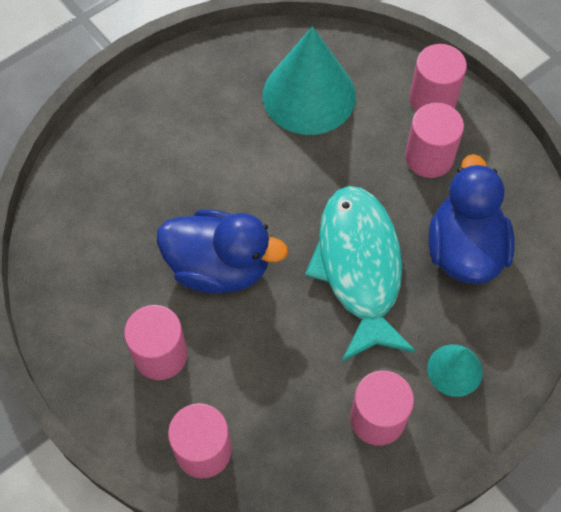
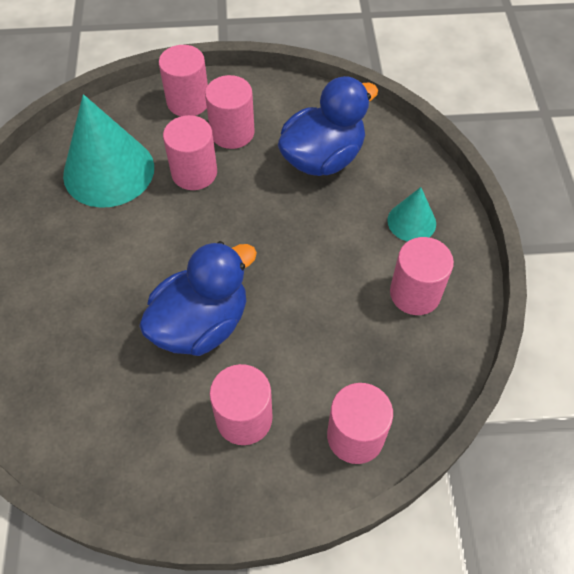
camera: 55 degrees left, 5 degrees down
turquoise fish [305,186,416,361] -> none
blue duck [428,154,515,284] -> blue duck turned 105 degrees clockwise [278,76,378,176]
none -> pink cylinder [163,115,217,190]

